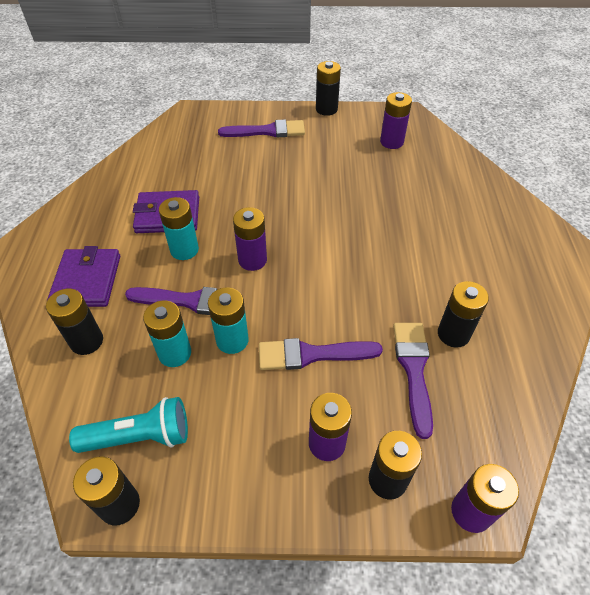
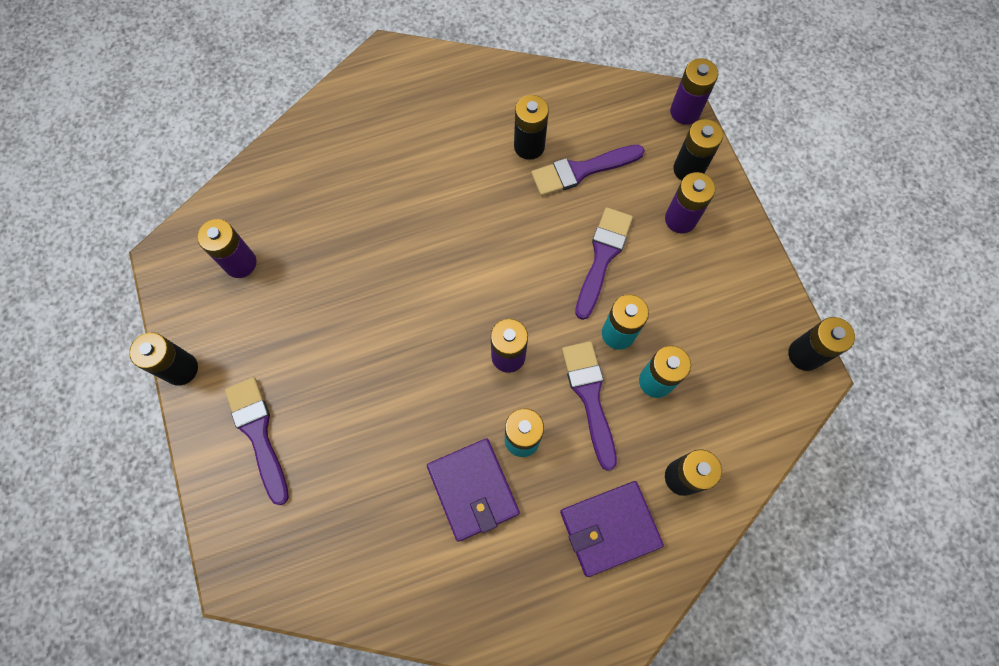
camera: 110 degrees left, 20 degrees up
turquoise flashlight [69,397,188,453] -> none
purple brush [259,338,383,370] -> purple brush turned 135 degrees counterclockwise [575,207,633,320]

